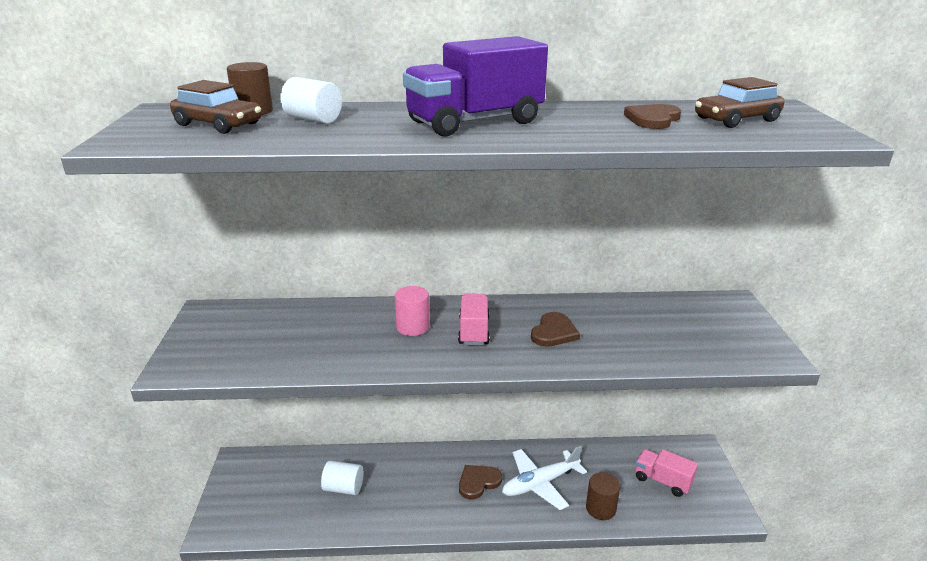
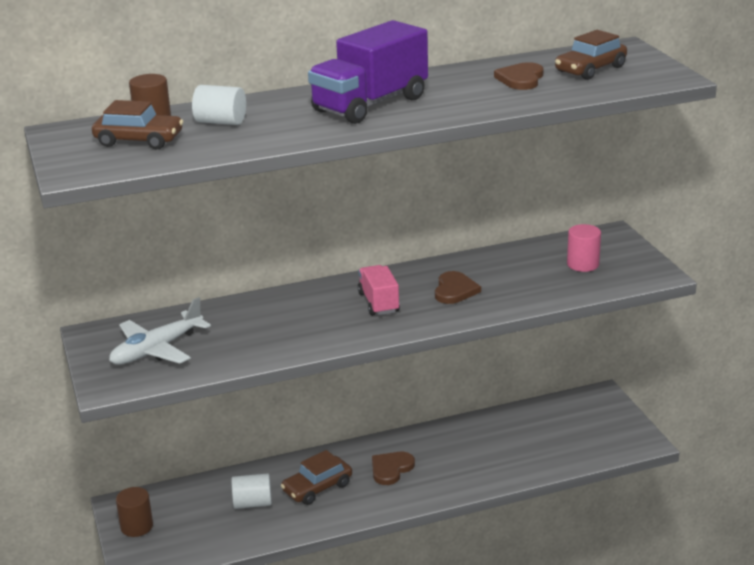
camera: 15 degrees left, 0 degrees up
pink cylinder [395,286,429,336] -> pink cylinder moved to [567,224,601,272]
white plane [502,446,587,510] -> white plane moved to [109,297,211,364]
brown cylinder [586,472,620,520] -> brown cylinder moved to [116,487,153,537]
pink truck [635,449,698,497] -> none
none -> brown car [281,450,352,505]

